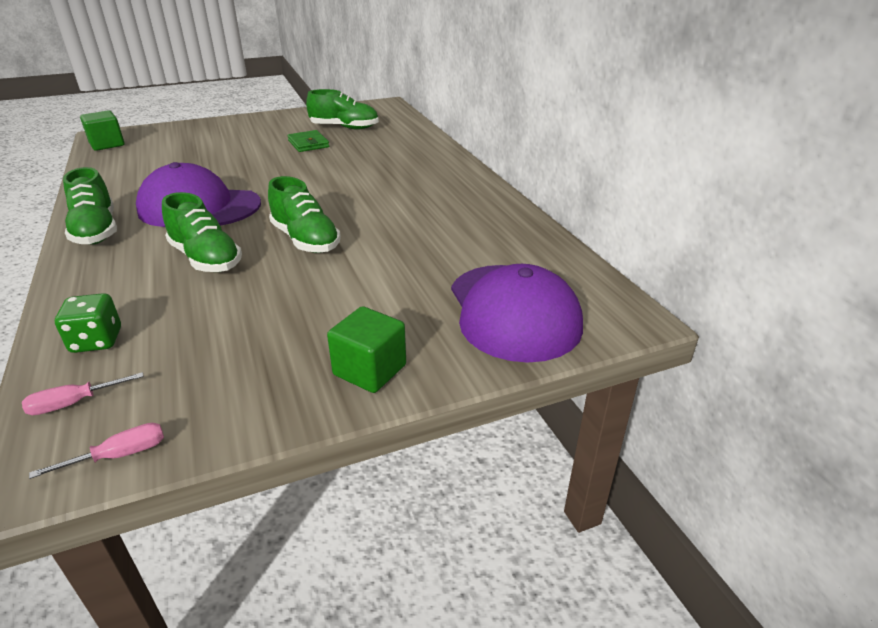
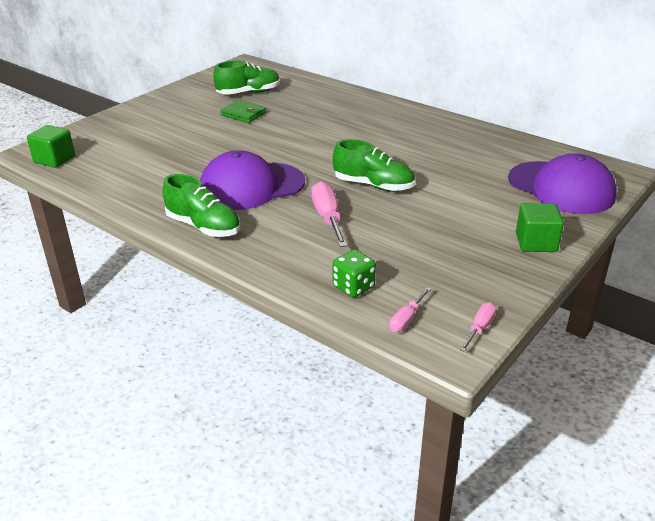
camera: 30 degrees left, 0 degrees up
green shoe [162,192,242,272] -> pink screwdriver [311,181,347,247]

